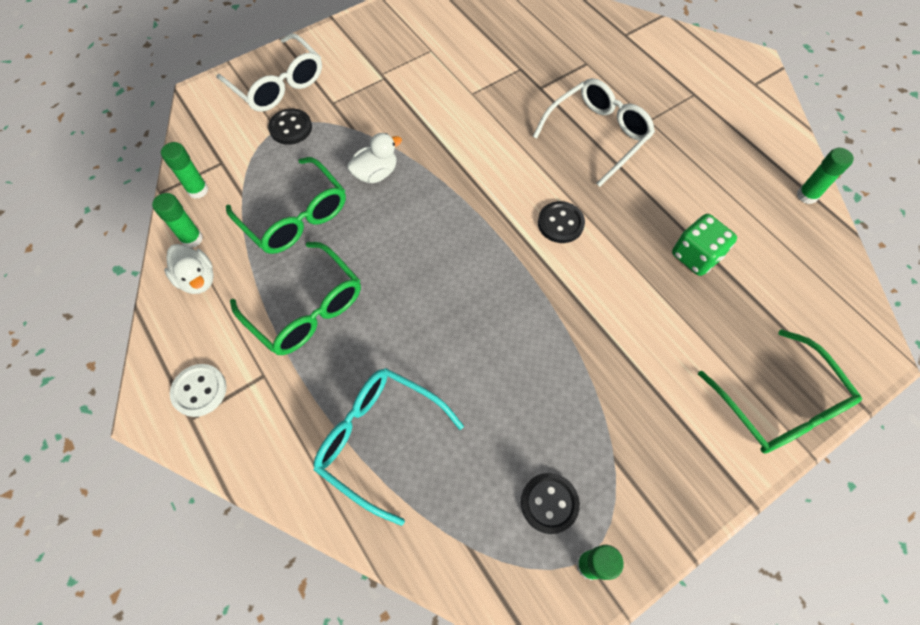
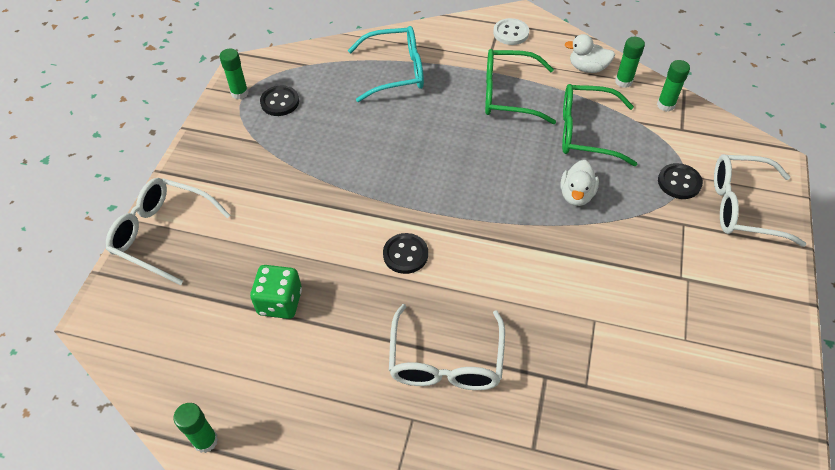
camera: 140 degrees right, 10 degrees down
green glasses [698,329,862,454] -> white glasses [106,178,231,285]

